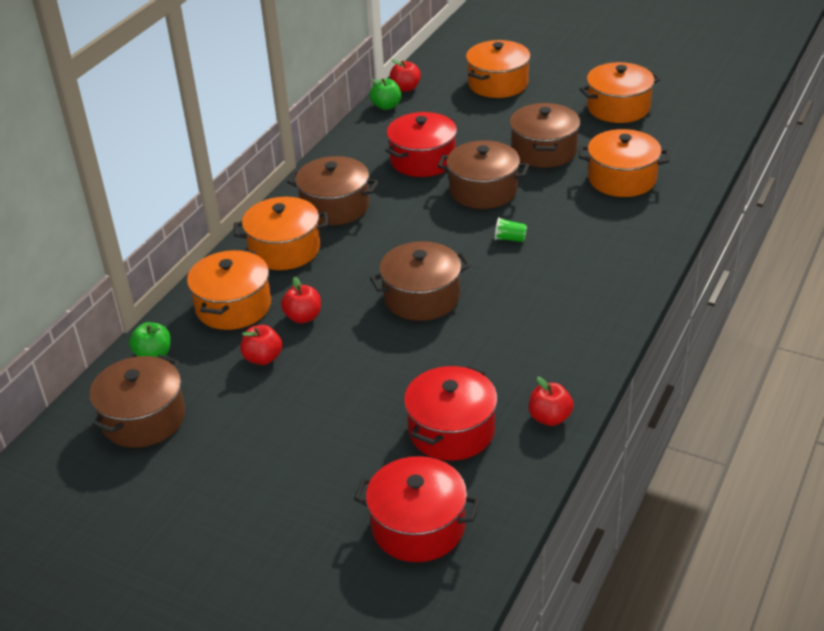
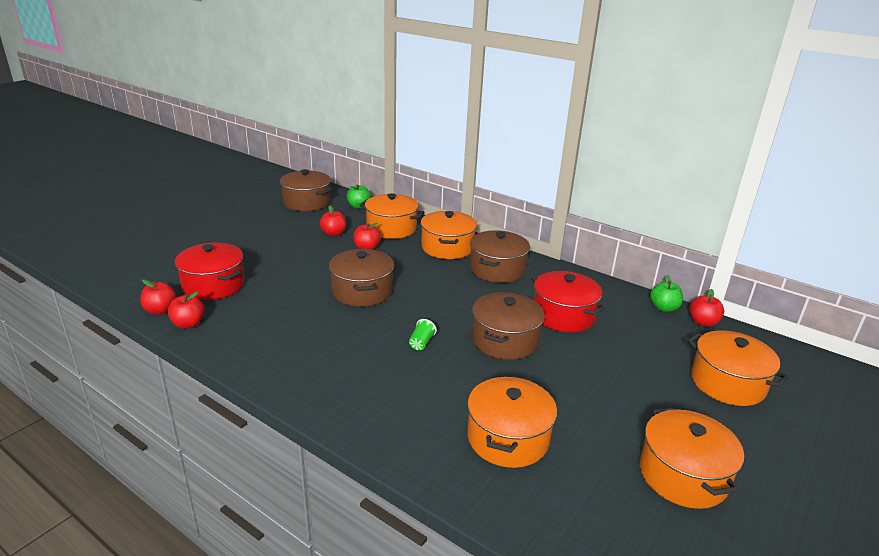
camera: 95 degrees right, 10 degrees down
red pot [354,456,480,562] -> none
brown pot [510,103,580,168] -> none
none -> red apple [140,279,177,314]

